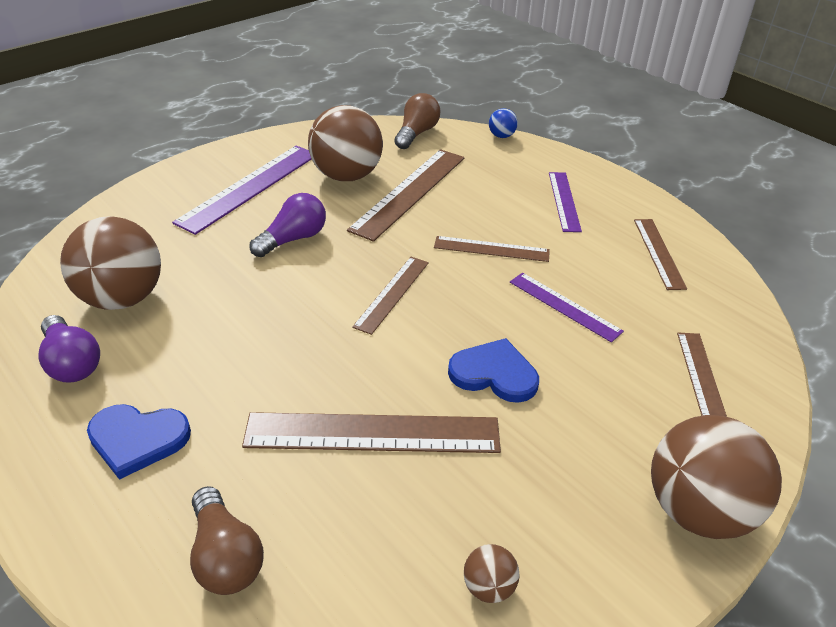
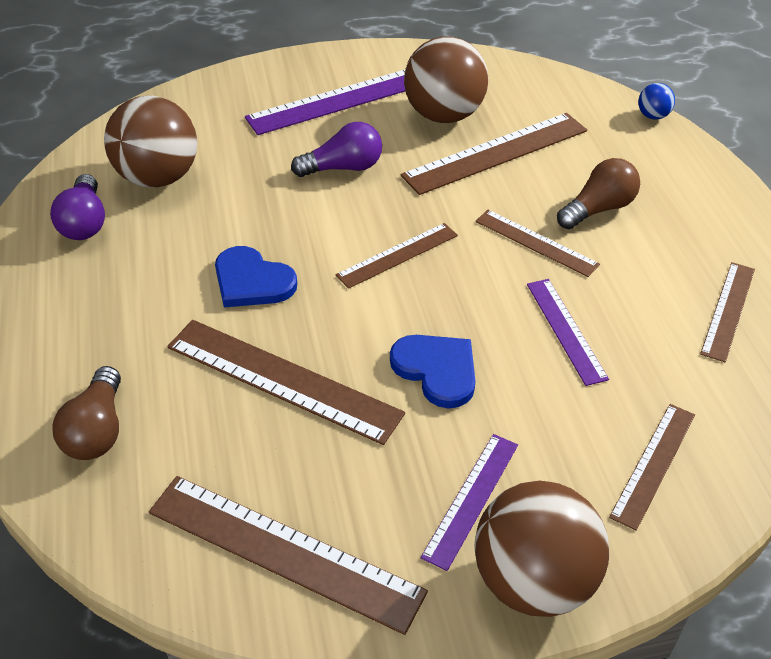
camera: 30 degrees right, 5 degrees up
blue heart [87,404,191,480] -> blue heart moved to [215,246,297,307]
brown light bulb [394,93,440,149] -> brown light bulb moved to [557,158,640,229]
brown ball [464,544,520,603] -> brown ruler [149,476,428,635]
purple ruler [549,172,582,232] -> purple ruler moved to [421,434,518,571]

